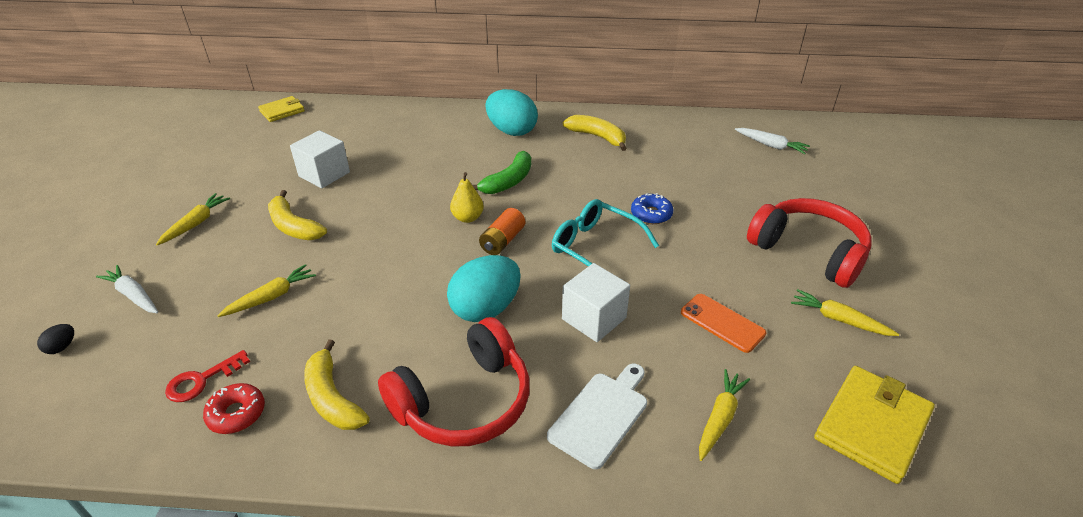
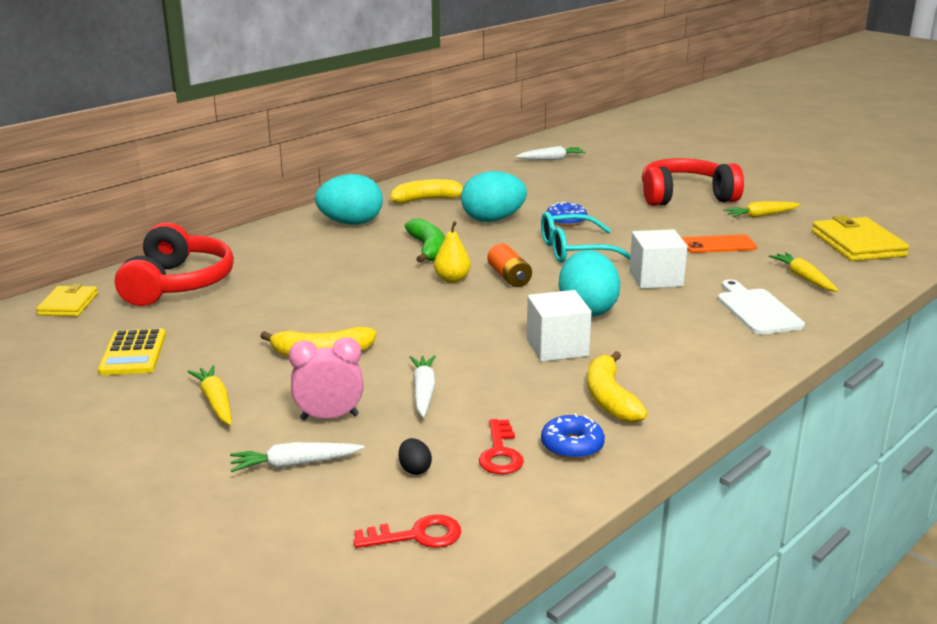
camera: 50 degrees left, 15 degrees down
black egg [37,324,74,354] -> black egg moved to [399,438,432,475]
red donut [203,383,265,434] -> blue donut [541,413,605,459]
yellow carrot [217,264,316,317] -> white carrot [410,355,436,417]
white cube [290,130,350,188] -> white cube moved to [526,290,592,362]
yellow banana [304,339,370,430] -> yellow banana turned 75 degrees clockwise [587,351,648,423]
red headphones [378,317,530,446] -> red headphones moved to [115,222,234,306]
none -> yellow calculator [98,328,166,375]
none -> pink clock [289,337,364,420]
none -> red key [353,514,461,548]
none -> turquoise egg [461,171,527,222]

